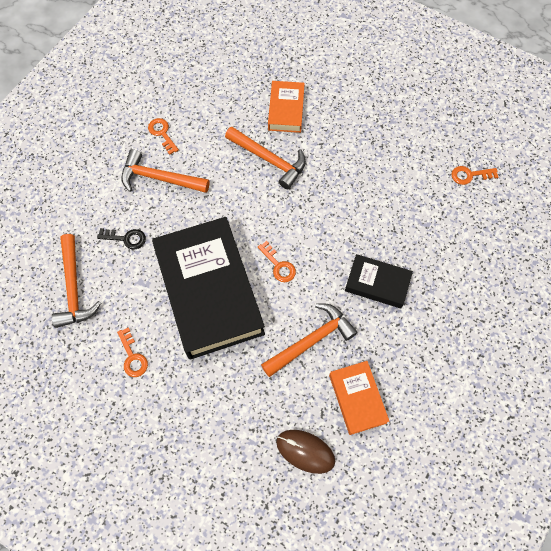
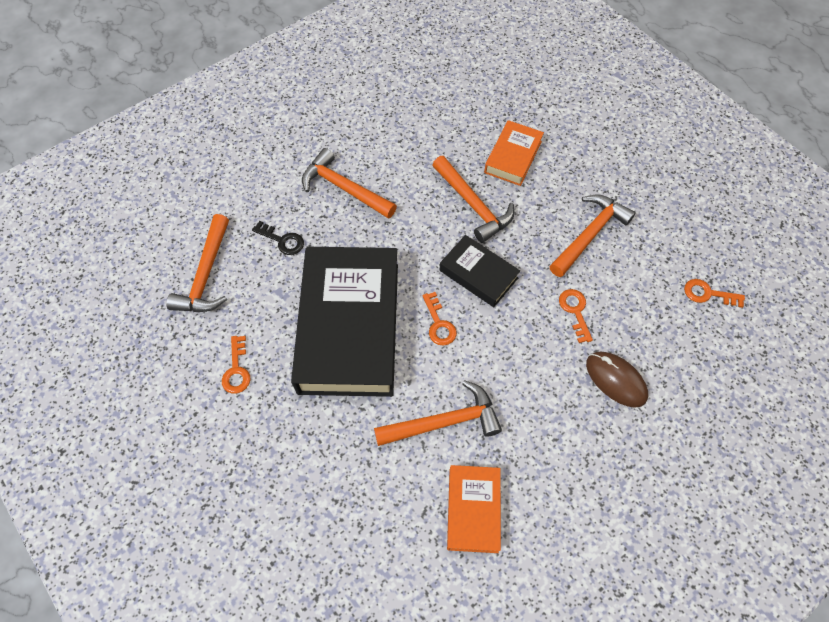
camera: 20 degrees right, 5 degrees down
orange key [148,118,179,155] -> orange key moved to [559,289,593,343]
brown mouse [276,430,335,474] -> brown mouse moved to [586,352,648,408]
black book [345,254,413,308] -> black book moved to [440,235,520,307]
none -> orange hammer [549,194,636,277]

